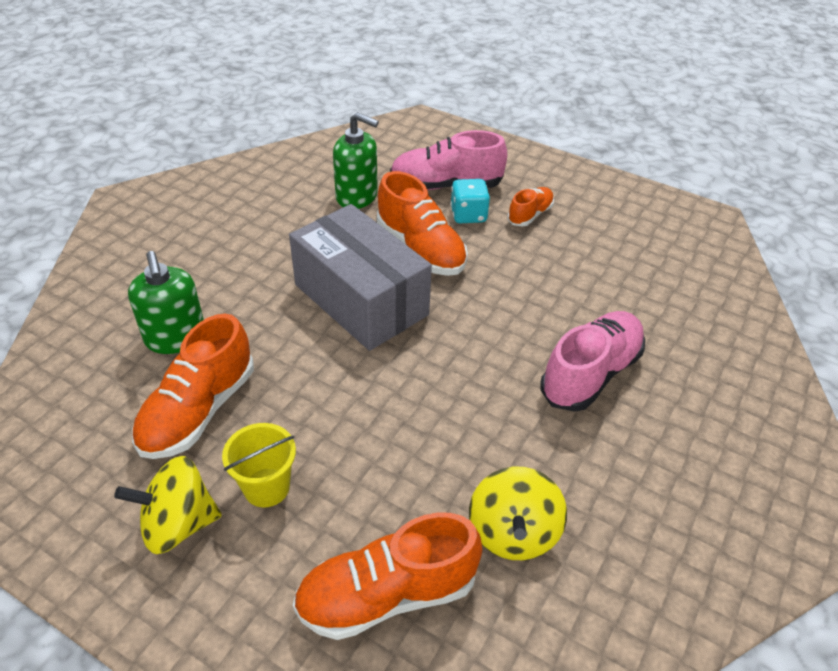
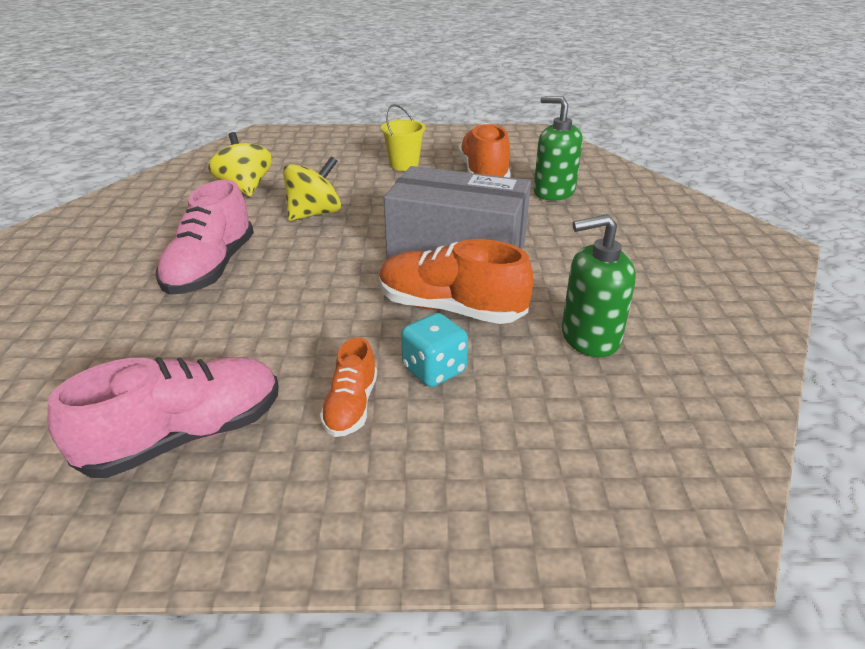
camera: 150 degrees right, 10 degrees down
yellow spinning top [114,456,222,554] -> yellow spinning top moved to [283,156,341,221]
orange shoe [293,513,483,640] -> none
pink shoe [390,130,507,190] -> pink shoe moved to [47,357,279,478]

